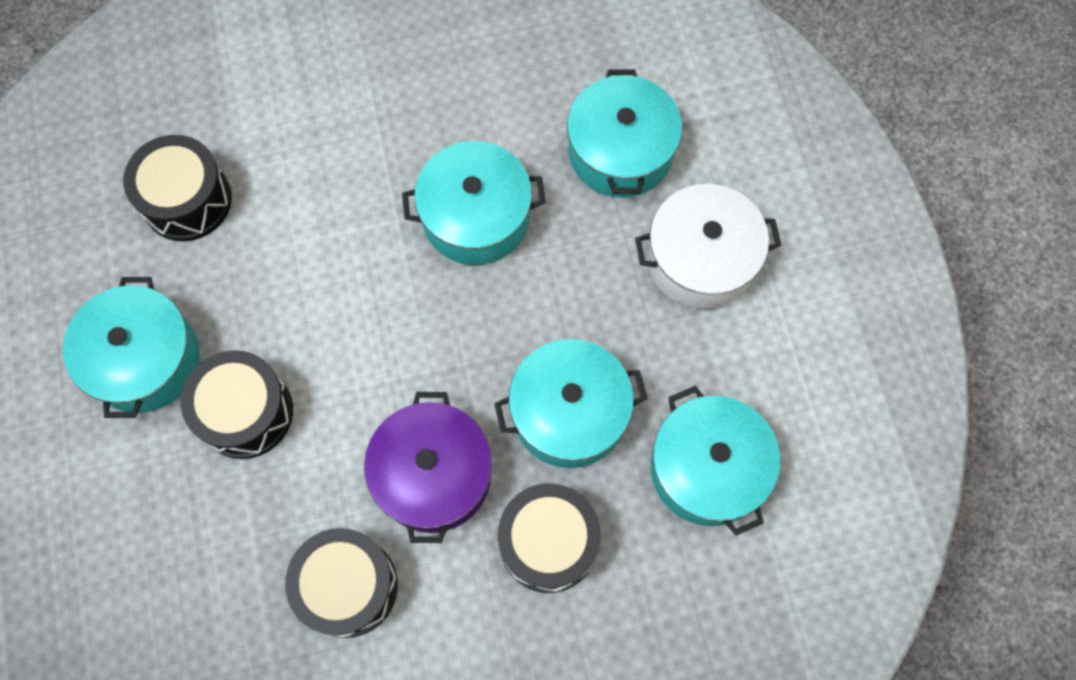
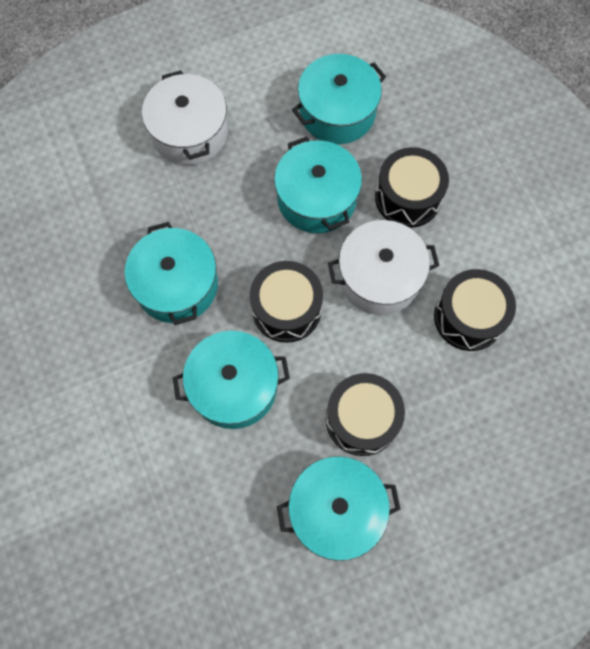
camera: 100 degrees left, 0 degrees up
black drum [123,135,232,241] -> black drum moved to [250,261,323,343]
purple pot [364,392,492,543] -> white pot [328,220,439,315]
turquoise pot [567,69,682,198] -> turquoise pot moved to [173,331,290,429]

